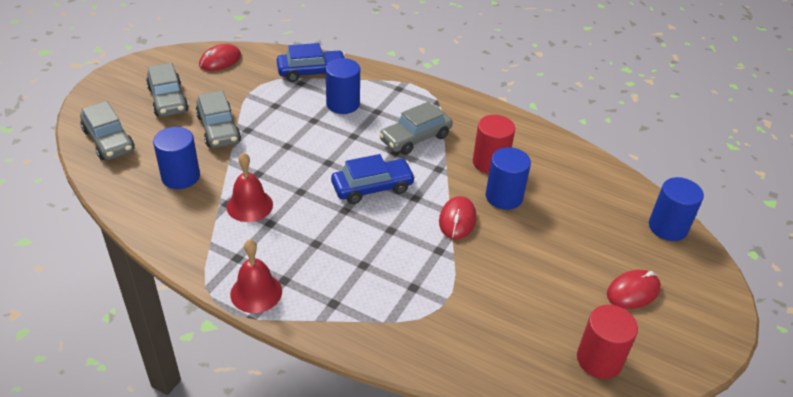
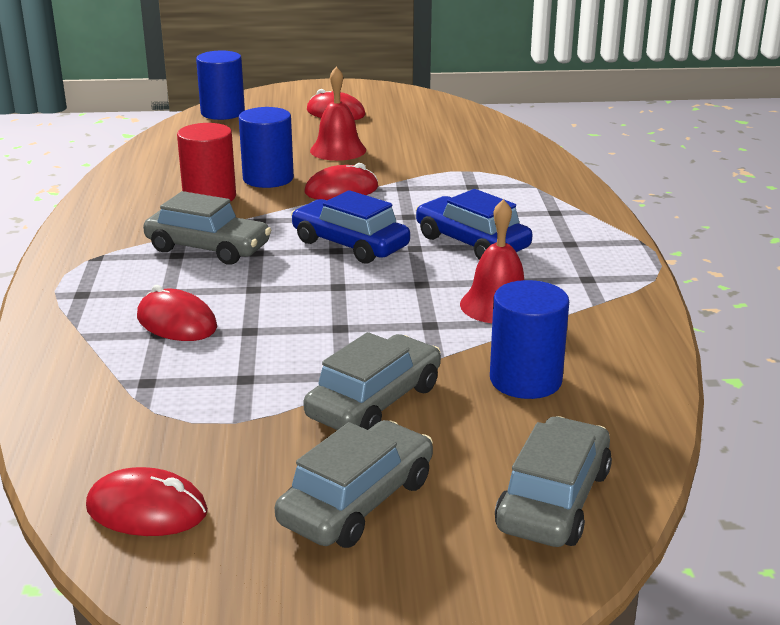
camera: 120 degrees left, 15 degrees down
red bell [230,239,282,313] -> red bell moved to [310,67,366,161]
blue car [277,43,345,82] -> blue car moved to [415,189,532,260]
blue cylinder [325,58,360,114] -> red mouse [137,285,217,341]
red cylinder [577,305,638,379] -> none

